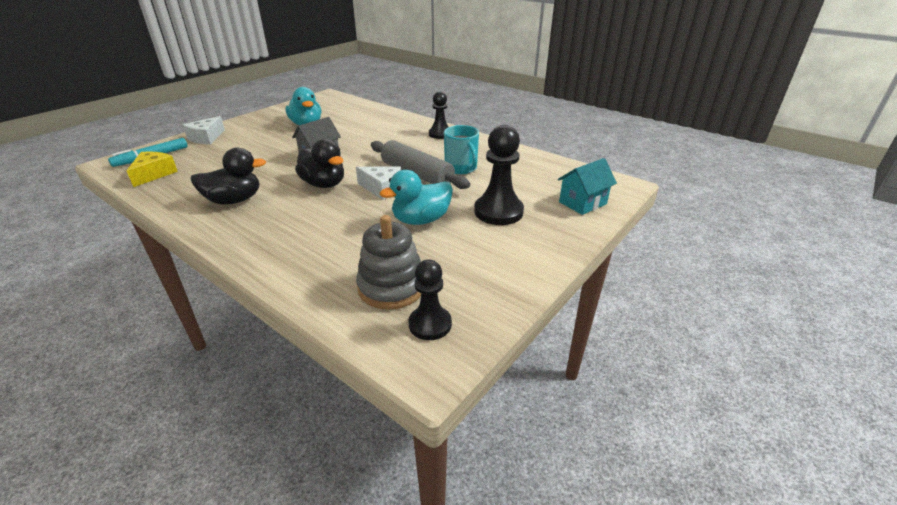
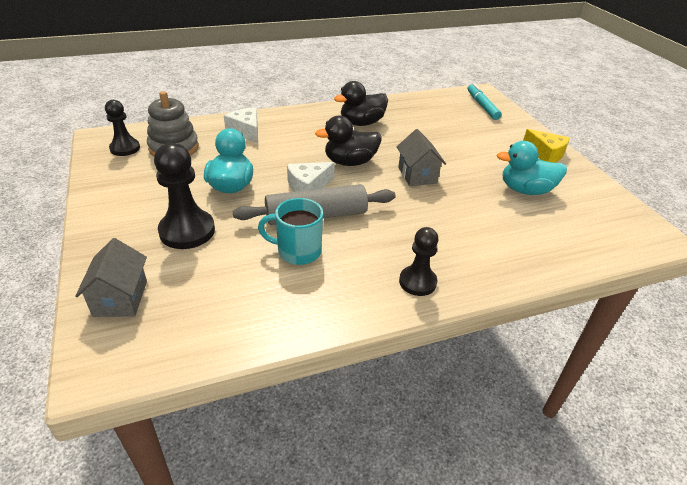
camera: 120 degrees right, 5 degrees up
yellow cheese [127,152,178,187] -> yellow cheese moved to [523,129,570,163]
white cheese [183,116,225,144] -> white cheese moved to [224,108,258,143]
black duck [191,148,266,205] -> black duck turned 45 degrees clockwise [334,81,388,126]
turquoise house [558,158,617,215] -> grey house [75,238,147,317]

